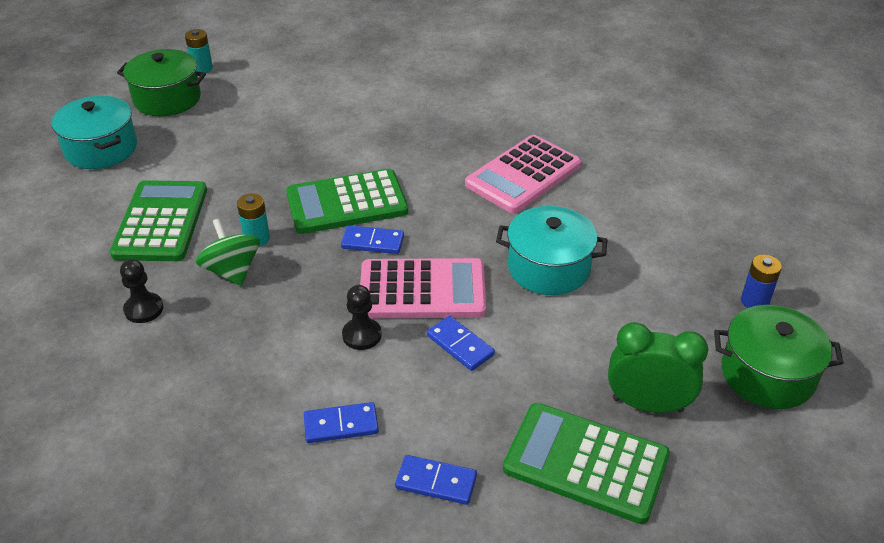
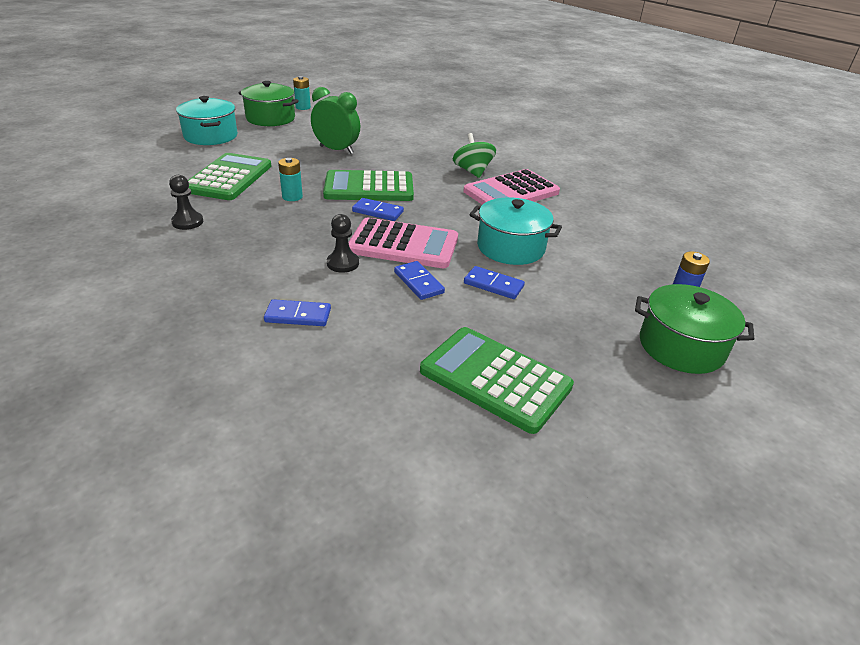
camera: 10 degrees right, 5 degrees down
green spinning top [196,219,260,286] -> green spinning top moved to [453,133,496,178]
blue domino [395,455,477,505] -> blue domino moved to [464,266,525,299]
green clock [608,322,709,413] -> green clock moved to [311,87,360,154]

